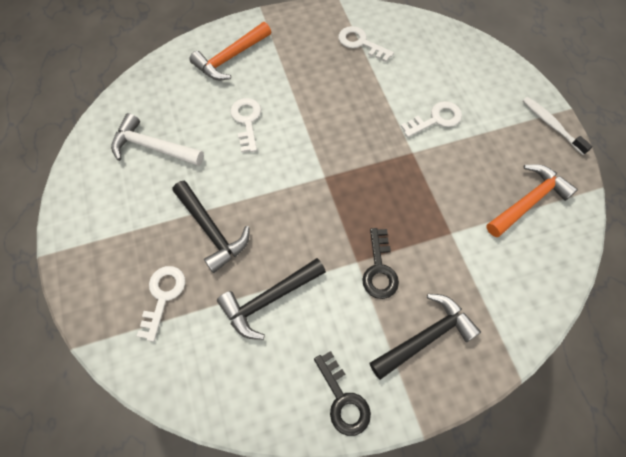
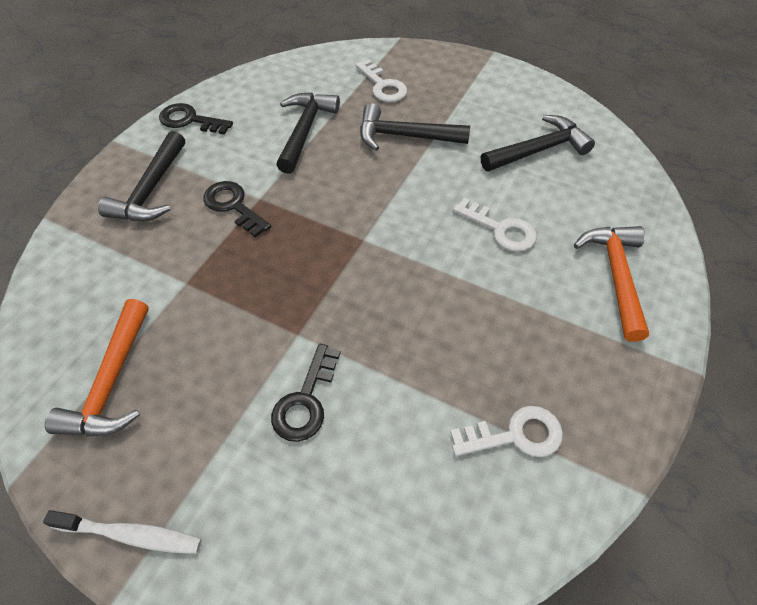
camera: 135 degrees right, 10 degrees down
white hammer [111,113,204,166] -> black hammer [481,115,595,172]
white key [401,101,462,137] -> black key [271,344,341,442]

